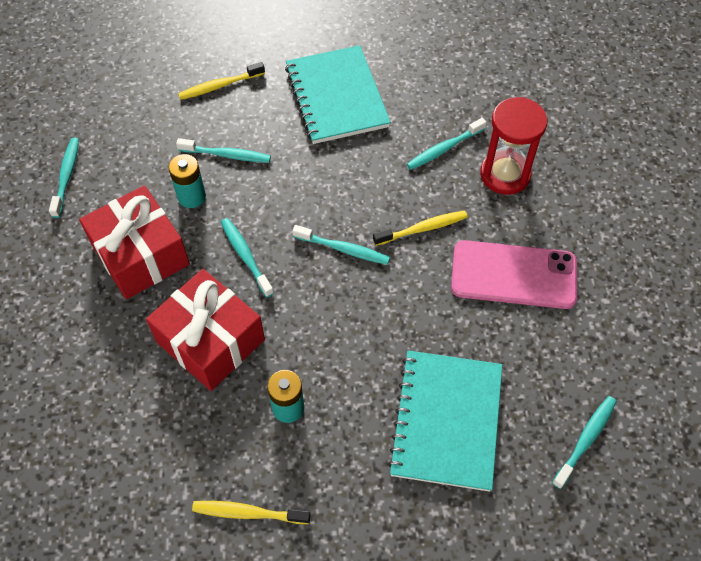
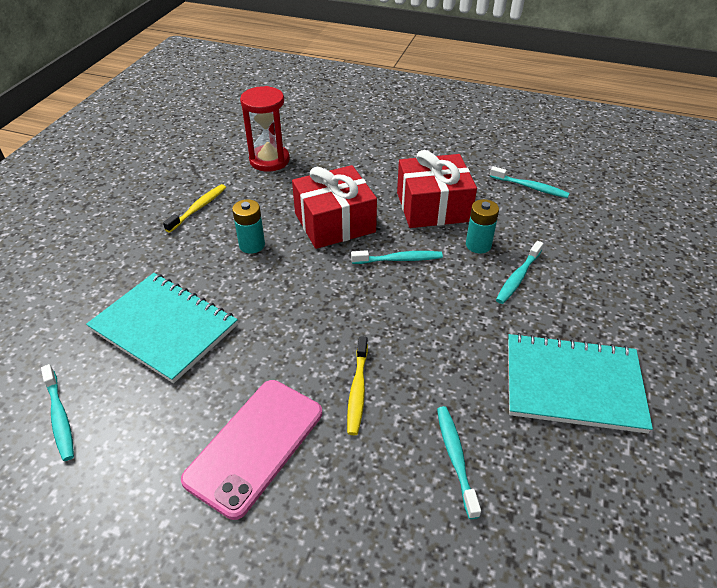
camera: 115 degrees right, 15 degrees down
yellow toothbrush [178,62,265,100] -> none
turquoise toothbrush [292,225,390,265] -> none
red hourglass [480,97,547,195] -> red hourglass moved to [240,86,290,172]

